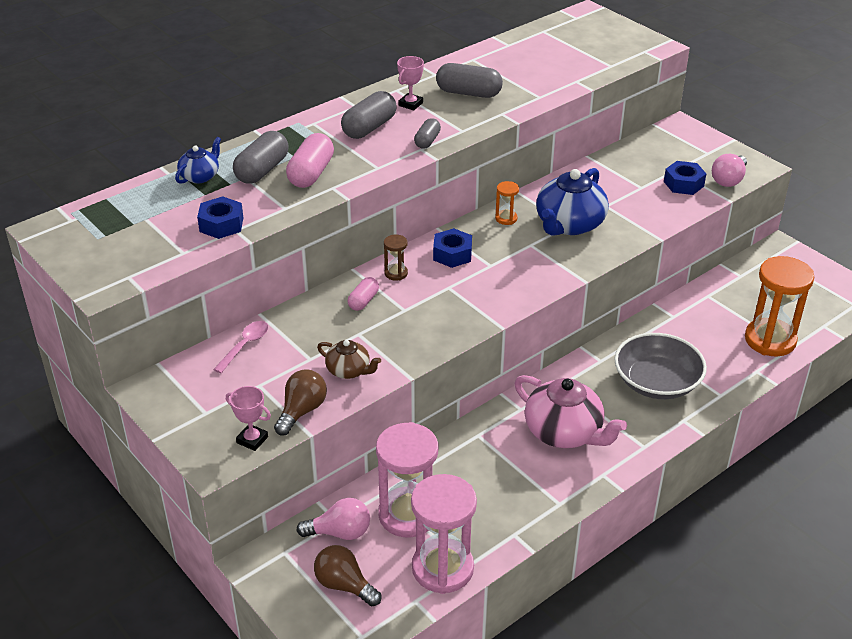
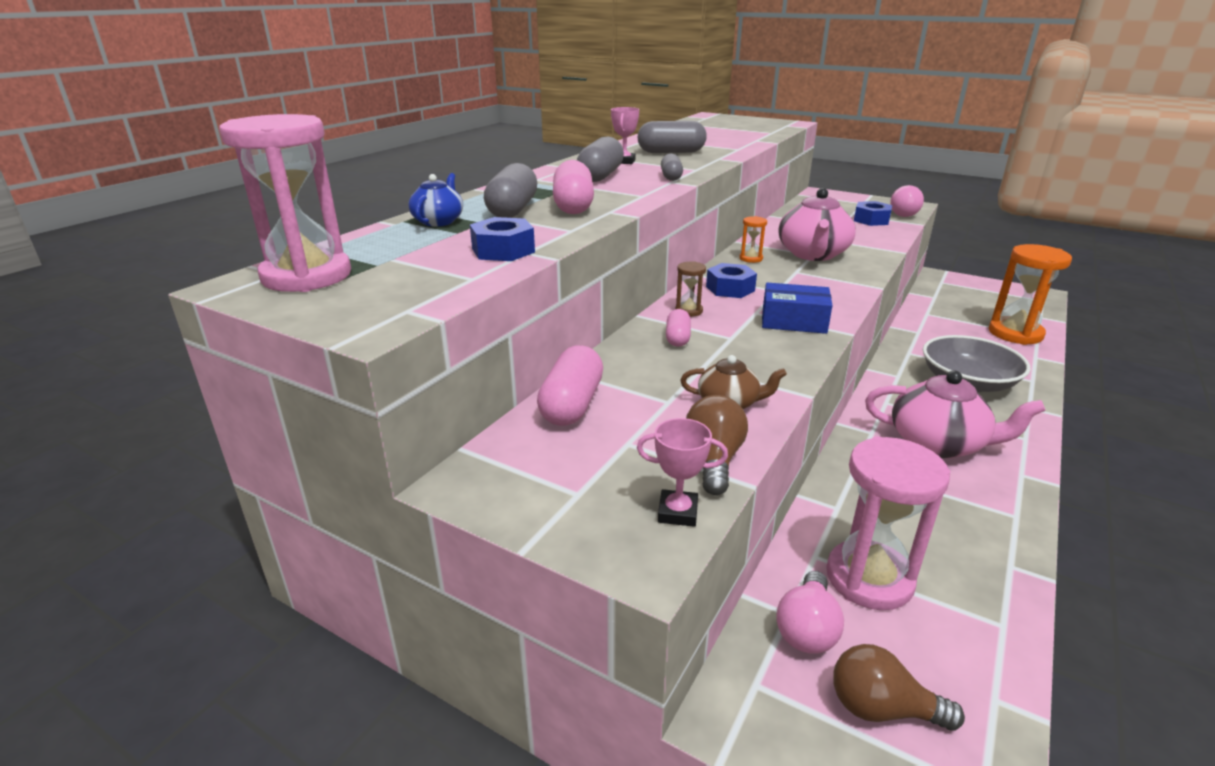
camera: 20 degrees left, 10 degrees down
pink spoon [213,321,268,373] -> pink capsule [537,345,603,426]
pink light bulb [297,498,370,540] -> pink light bulb turned 135 degrees clockwise [776,571,844,654]
pink hourglass [411,474,477,594] -> pink hourglass moved to [219,114,351,292]
blue teapot [536,168,609,235] -> pink teapot [778,188,856,261]
none -> blue box [762,283,832,334]

